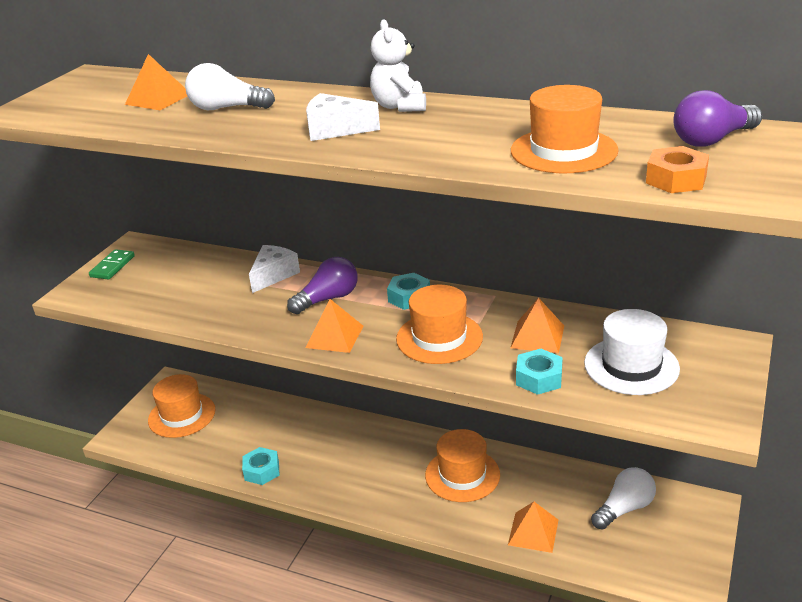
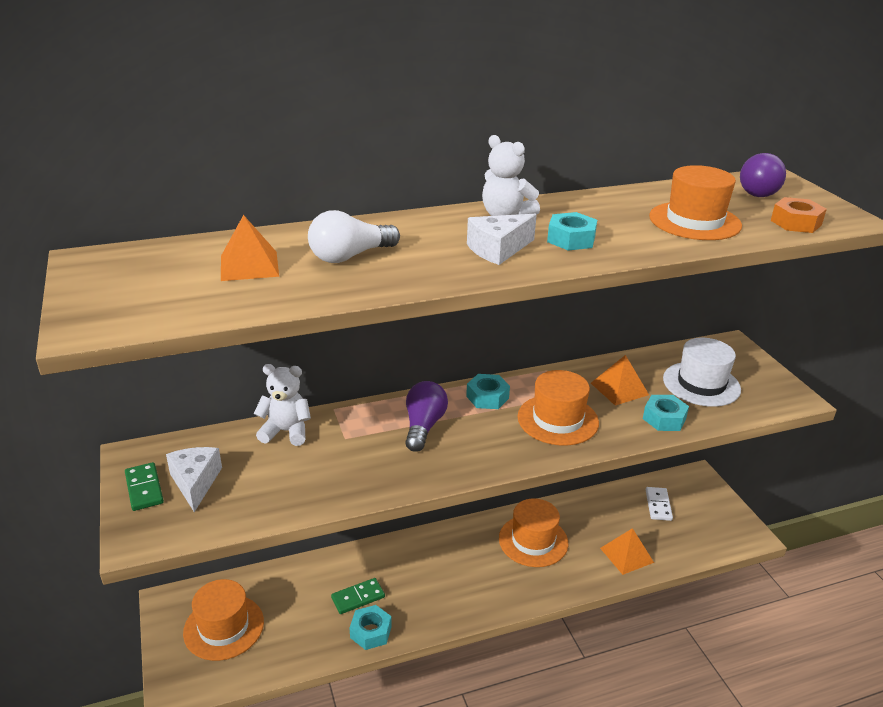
camera: 45 degrees left, 0 degrees up
white cheese [249,245,300,293] -> white cheese moved to [166,447,222,512]
orange pyramid [305,299,363,353] -> none
white light bulb [591,467,656,530] -> white domino [646,487,673,521]
none -> white teddy bear [254,364,311,446]
none -> green domino [331,578,385,614]
none -> turquoise nut [547,212,597,251]

